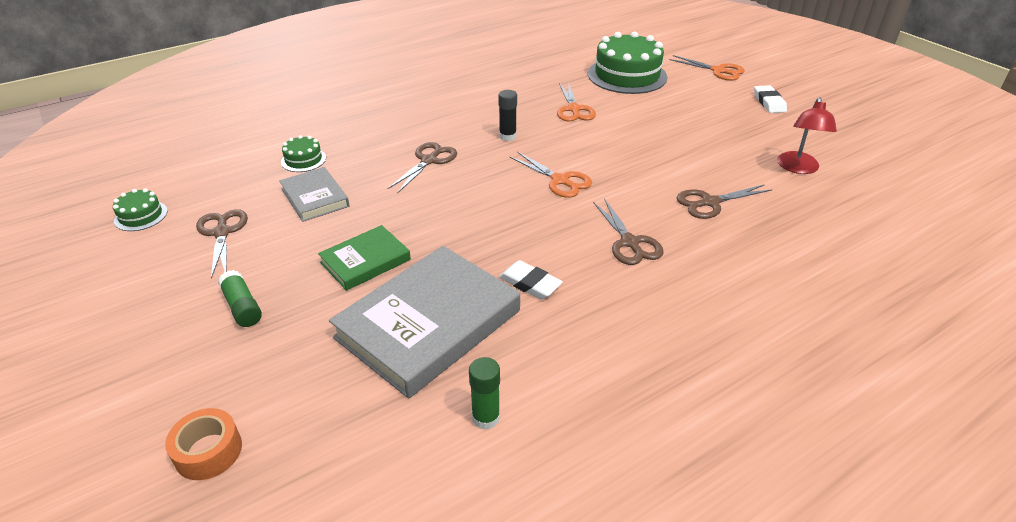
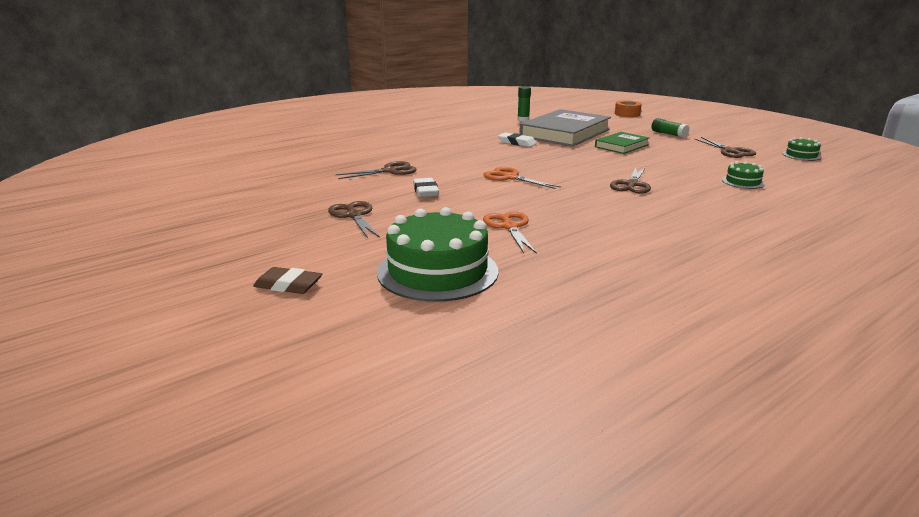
camera: 175 degrees right, 15 degrees down
grey book [279,167,350,222] -> none
black glue stick [498,90,517,141] -> none
brown scissors [593,198,664,265] -> brown scissors moved to [328,201,380,238]
orange scissors [669,55,745,81] -> brown eraser [253,267,322,294]
white eraser [754,85,787,113] -> white eraser moved to [413,178,439,197]
red lamp [777,97,837,174] -> none

